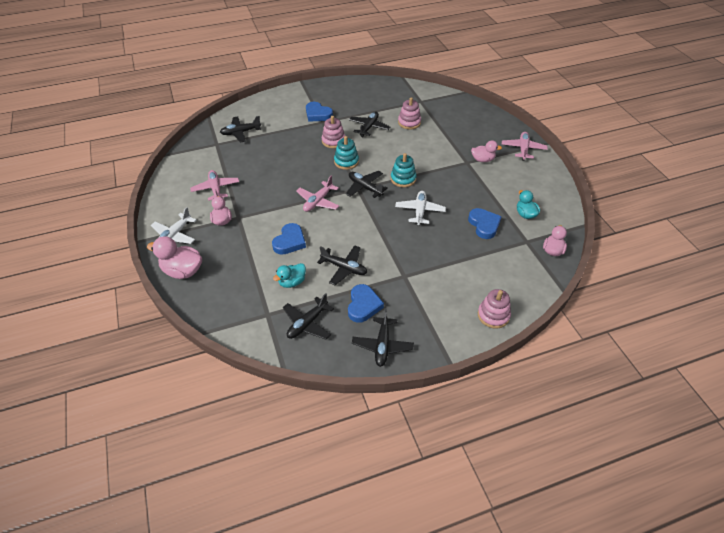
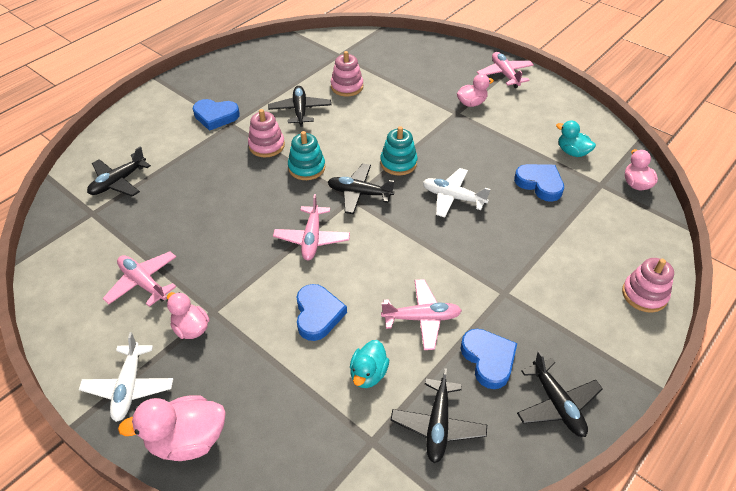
camera: 30 degrees left, 0 degrees up
black plane [317,245,367,285] -> pink plane [381,279,462,350]
white plane [395,191,446,226] -> white plane turned 45 degrees counterclockwise [423,168,491,218]

